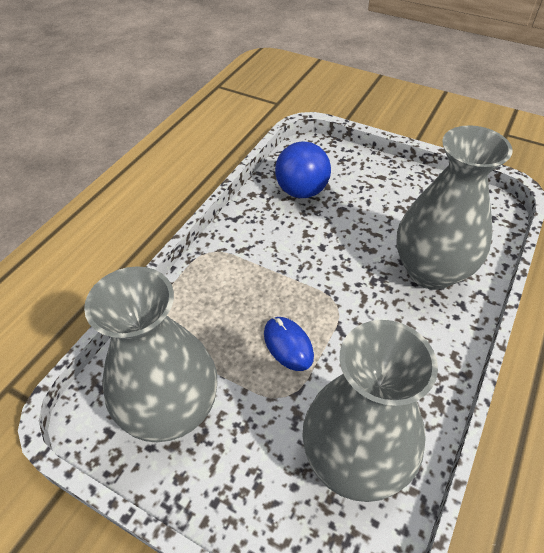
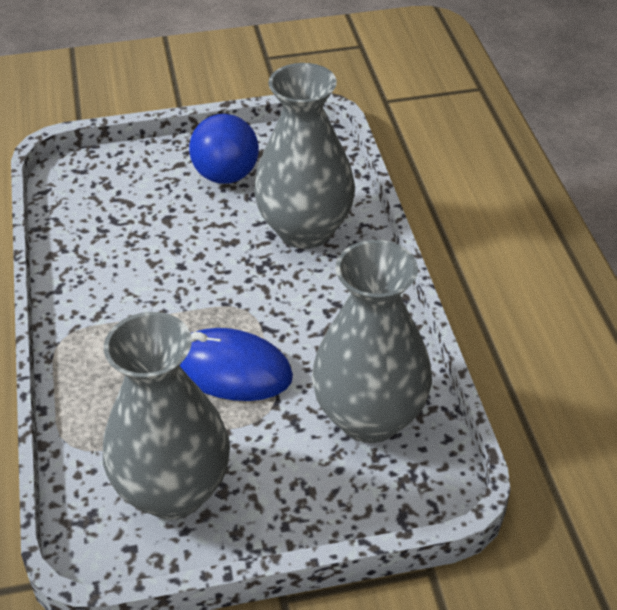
camera: 40 degrees left, 5 degrees down
blue mouse [264,317,314,371] -> blue mouse [179,328,293,401], size x1.61
blue ball [275,141,331,198] -> blue ball moved to [189,114,259,184]

